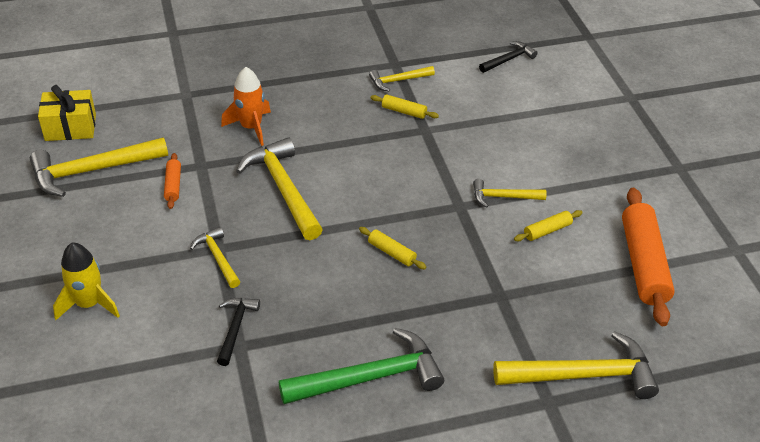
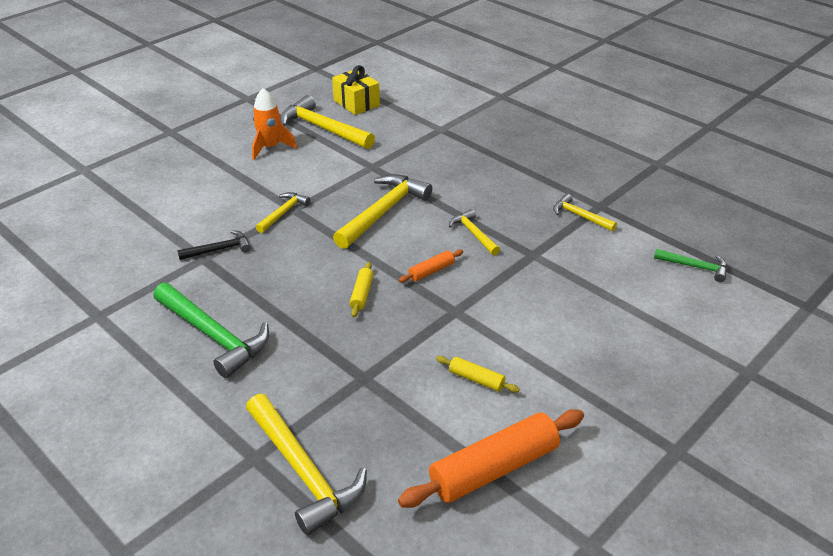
camera: 60 degrees right, 5 degrees down
yellow rocket [53,243,120,320] -> none
orange rolling pin [164,153,181,209] -> orange rolling pin moved to [399,250,463,283]
orange rocket [221,67,271,146] -> orange rocket moved to [252,88,297,160]
yellow rolling pin [371,94,439,119] -> none
yellow hammer [473,179,547,207] -> yellow hammer moved to [449,209,500,255]
black hammer [479,41,538,73] -> green hammer [654,249,727,282]

